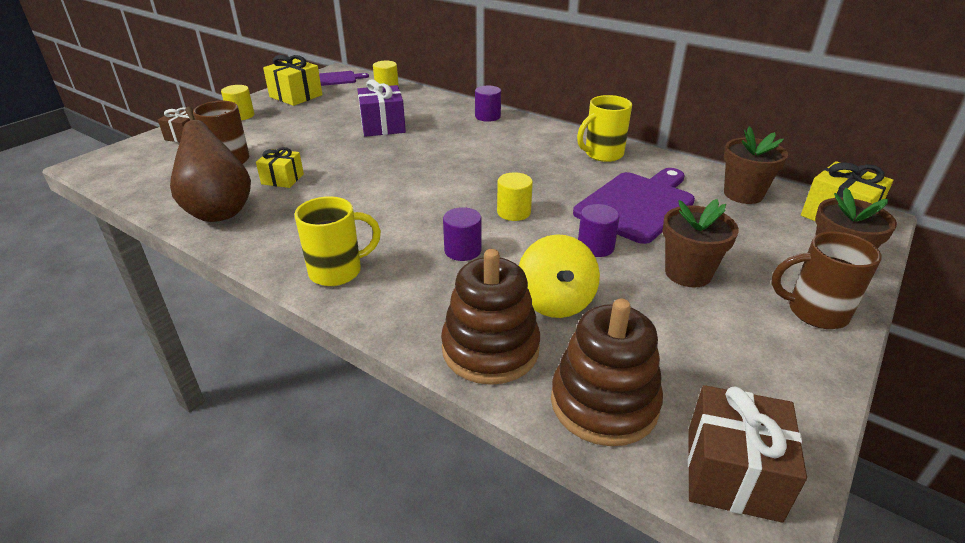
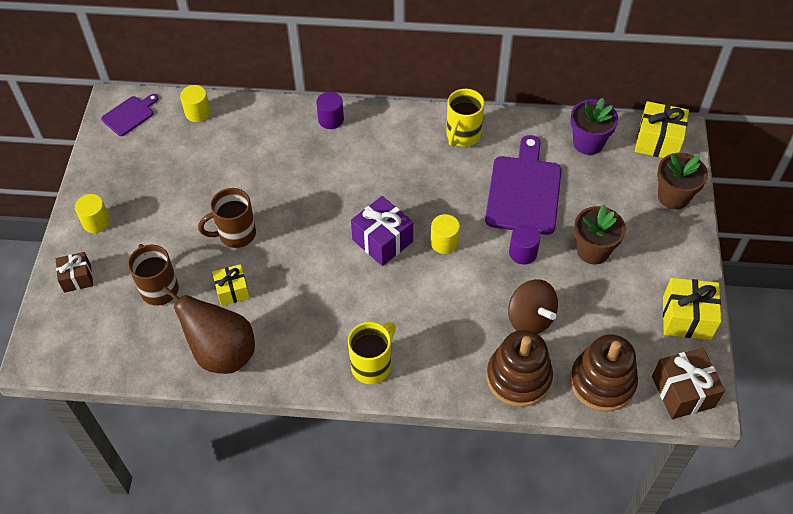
camera: 30 degrees left, 20 degrees up
yellow gift [263,55,322,106] -> yellow gift moved to [663,278,721,340]
purple gift [357,80,406,137] -> purple gift moved to [351,196,413,266]
purple cylinder [443,207,482,261] -> none
yellow spinning top [519,234,600,318] -> brown spinning top [508,279,558,334]
brown flower pot [724,126,788,204] -> purple flower pot [570,98,618,155]
brown mug [771,231,882,329] -> brown mug moved to [198,188,256,248]

